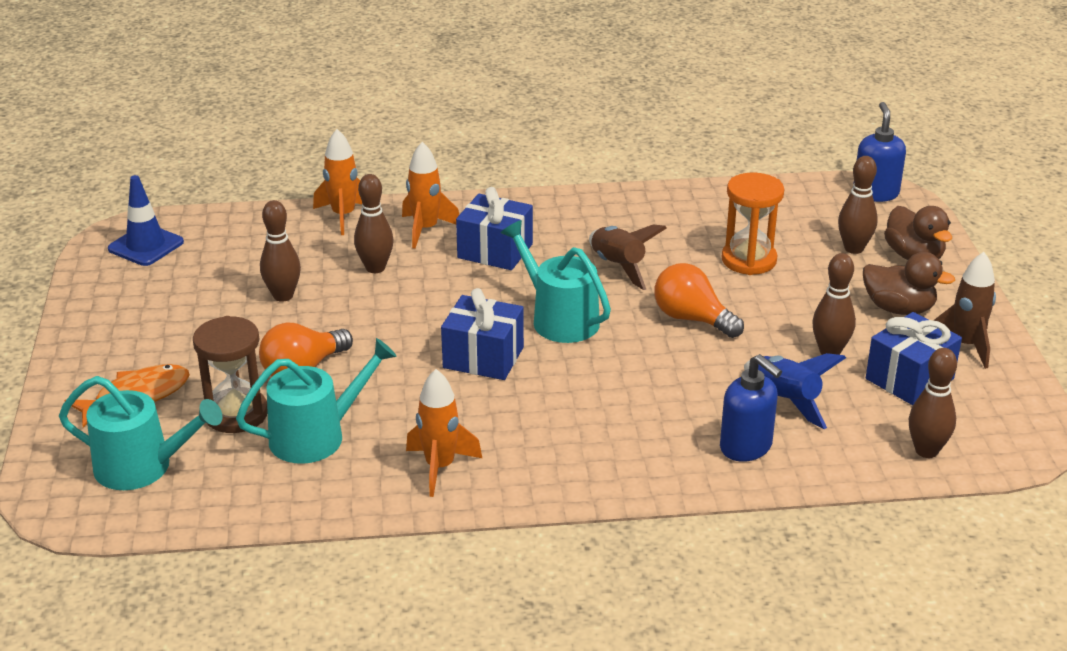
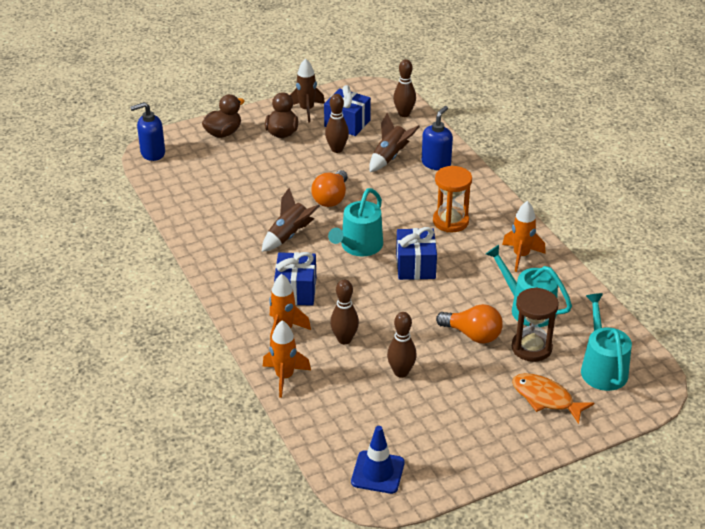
camera: 110 degrees left, 5 degrees up
orange hourglass [722,173,784,275] -> orange hourglass moved to [433,166,472,232]
blue rocket [744,353,846,429] -> brown rocket [369,113,420,172]
brown bowling pin [838,156,878,254] -> none

